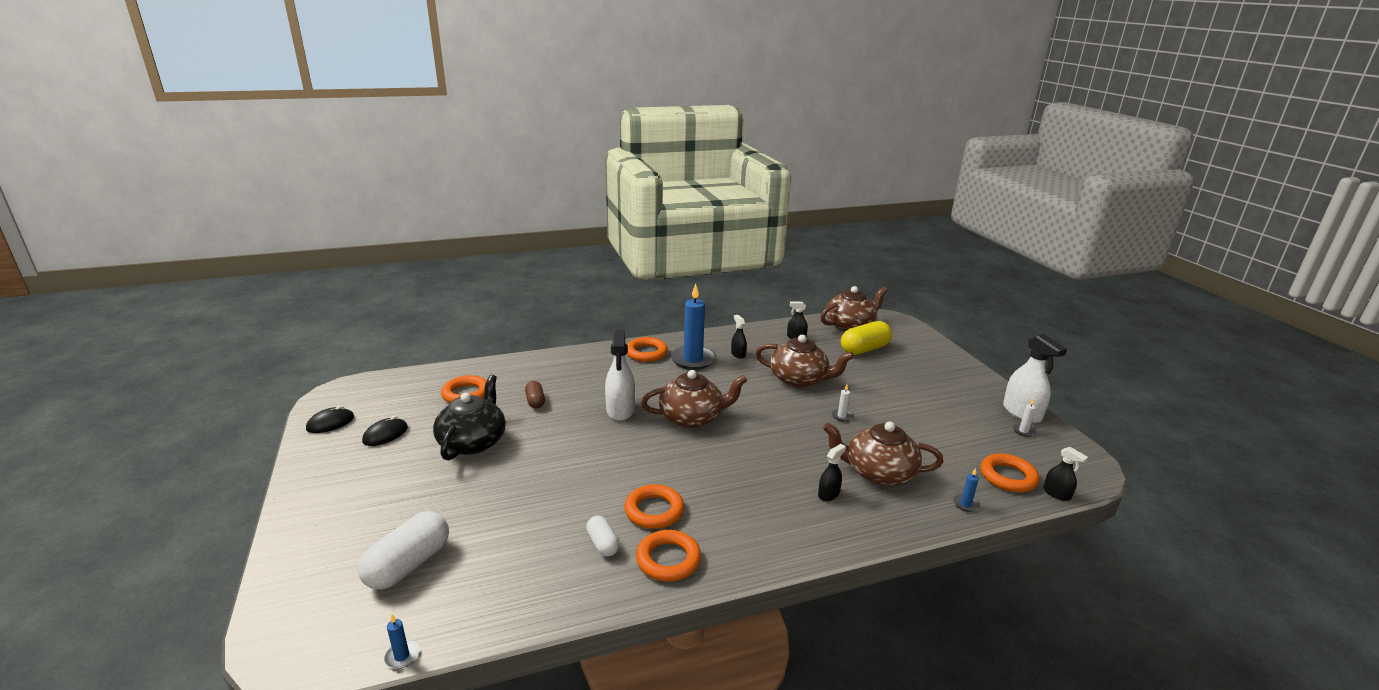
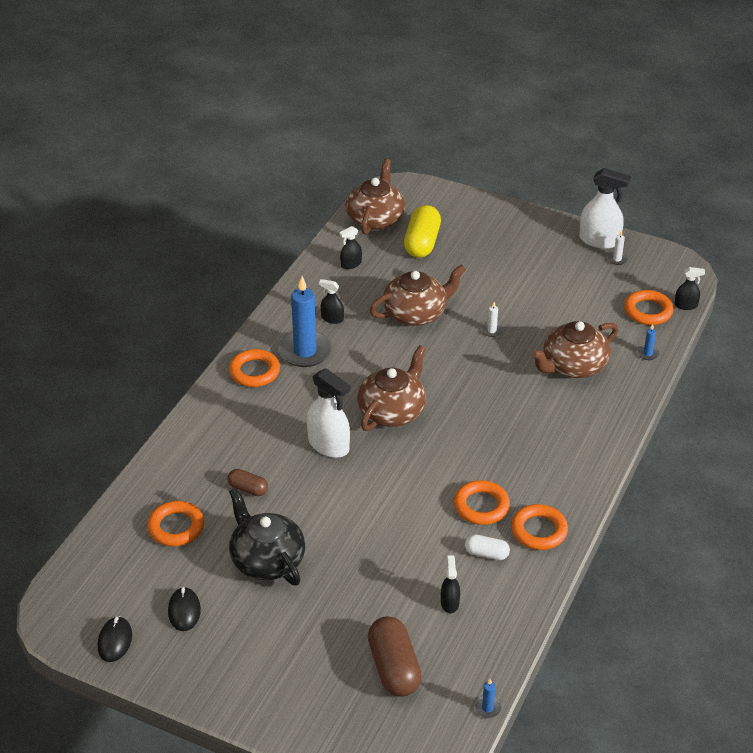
camera: 45 degrees left, 15 degrees up
white capsule [358,511,449,590] -> brown capsule [368,616,422,697]
black spray bottle [818,444,846,501] -> black spray bottle moved to [441,556,460,613]

